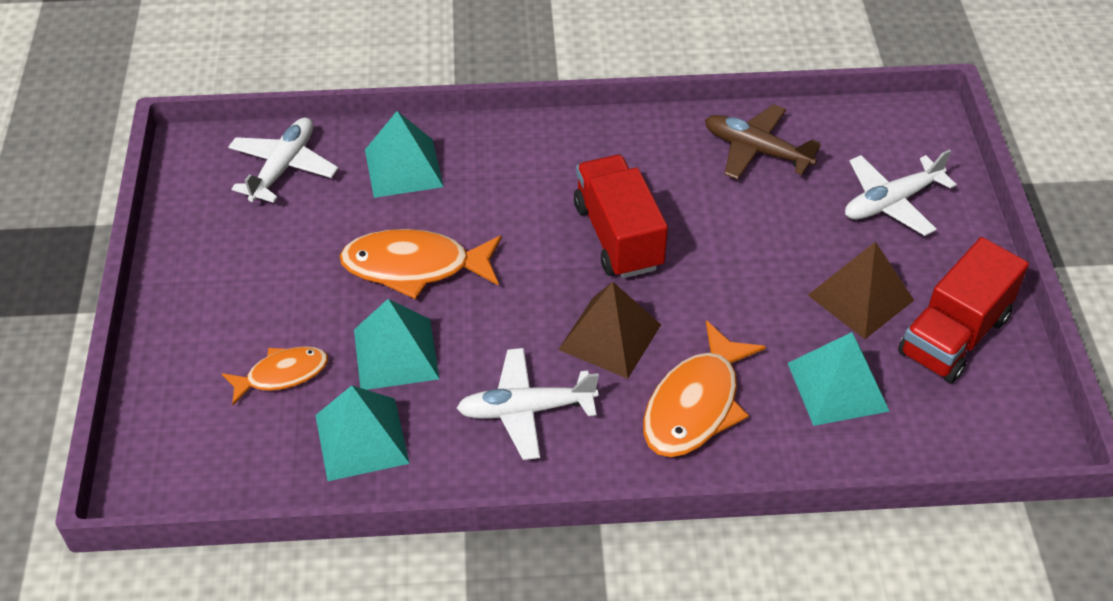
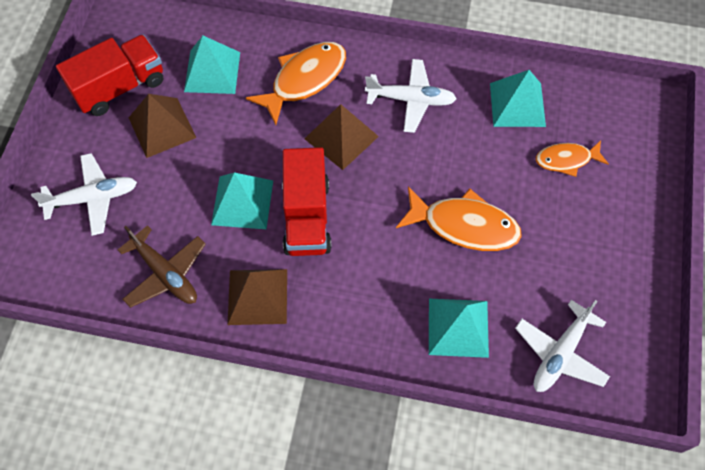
camera: 165 degrees left, 15 degrees up
turquoise pyramid [354,299,439,390] -> turquoise pyramid moved to [211,172,273,229]
none -> brown pyramid [227,269,287,325]

